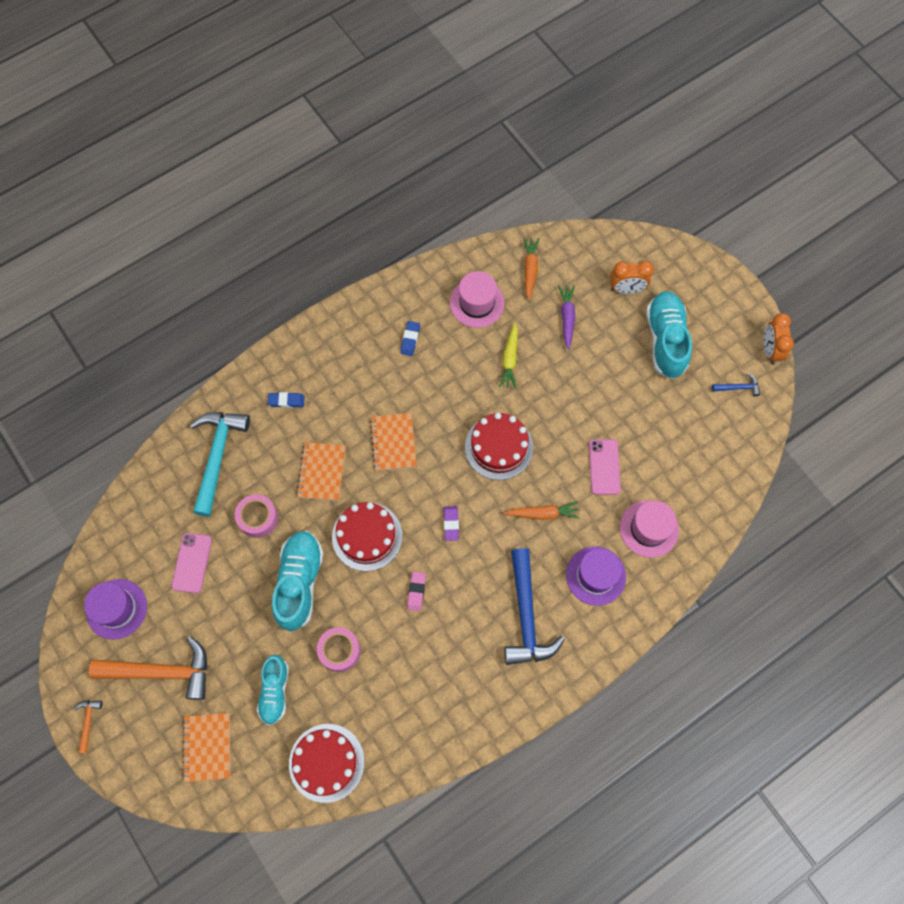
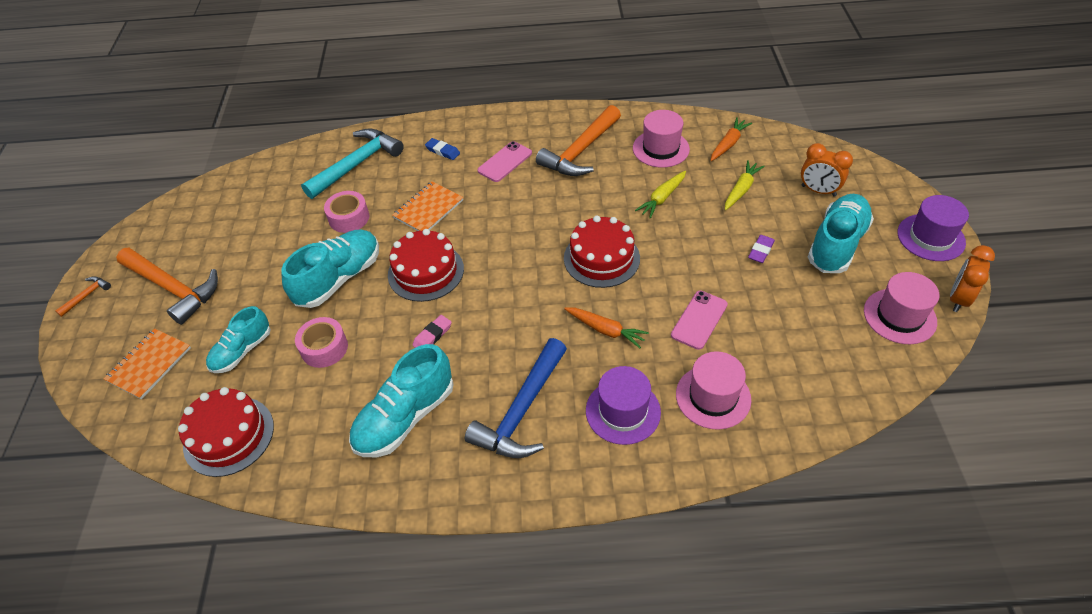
camera: 35 degrees right, 20 degrees down
purple hat [84,579,147,640] -> purple hat moved to [898,195,969,261]
pink phone [171,533,212,593] -> pink phone moved to [477,141,532,182]
orange notebook [370,413,417,471] -> none
blue eraser [400,321,420,356] -> orange hammer [536,105,621,176]
purple eraser [444,506,459,541] -> purple eraser moved to [748,235,775,263]
purple carrot [558,285,575,350] -> yellow carrot [725,160,765,210]
blue hammer [712,373,760,397] -> pink hat [864,272,939,344]
none -> turquoise shoe [349,344,453,457]

